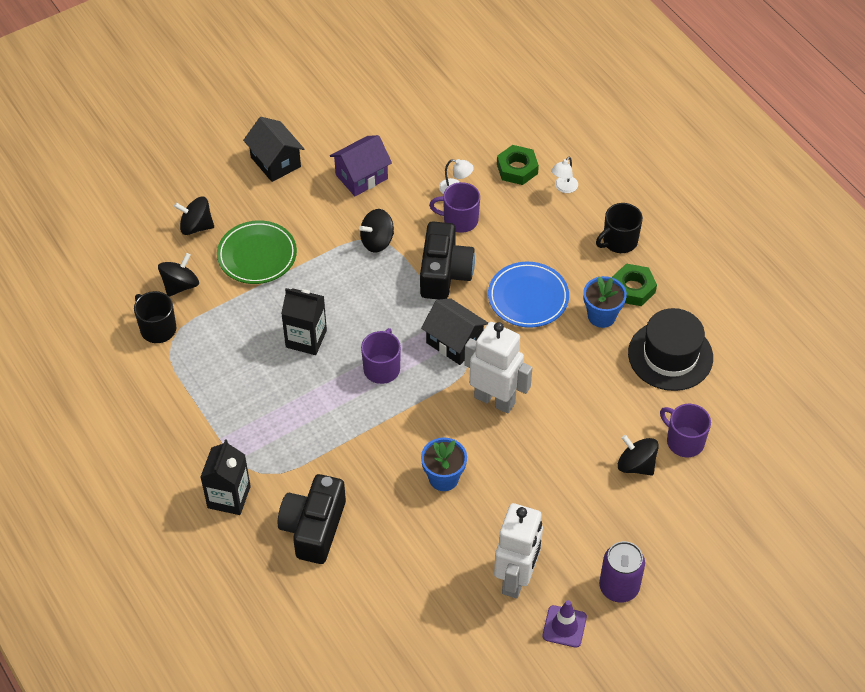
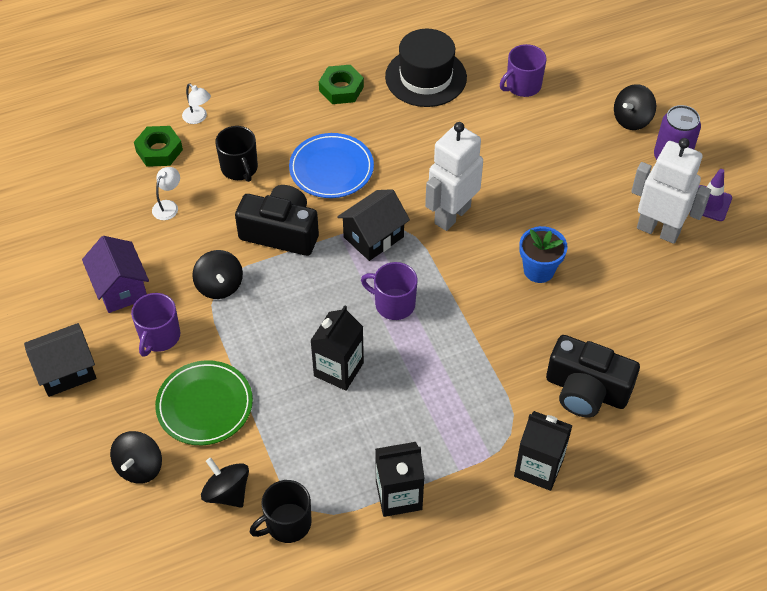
camera: 80 degrees left, 0 degrees up
purple mug [429,182,480,233] -> purple mug moved to [131,293,180,357]
blue flower pot [583,276,627,328] -> none
black mug [596,203,643,253] -> black mug moved to [215,126,258,182]
black spinning top [618,435,659,476] -> black spinning top moved to [614,84,656,130]
none -> black carton [375,442,424,517]

